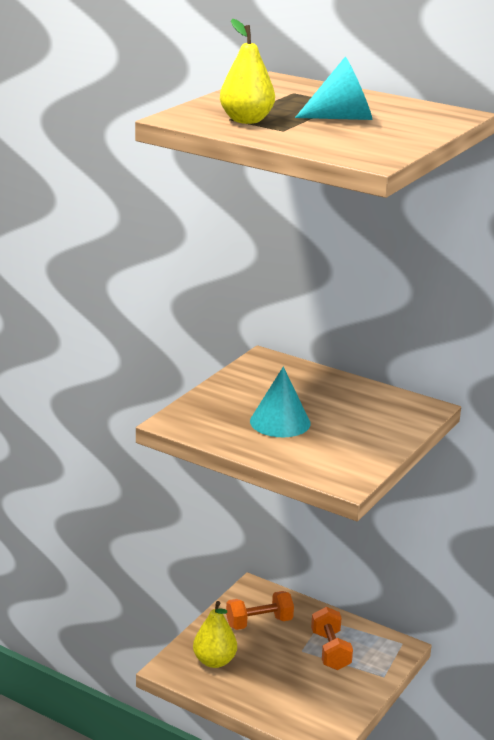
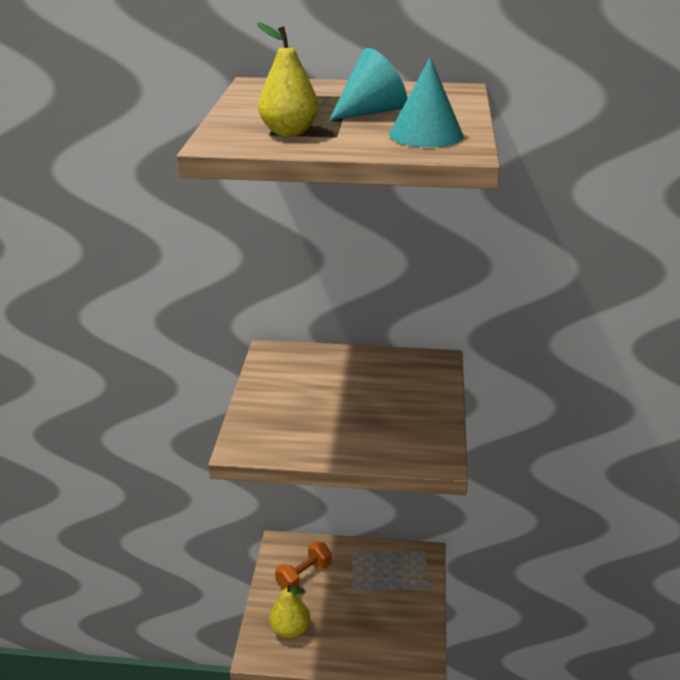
camera: 25 degrees left, 5 degrees up
turquoise cone [250,367,311,437] -> turquoise cone moved to [389,57,464,147]
orange dumbbell [311,607,353,670] -> none

